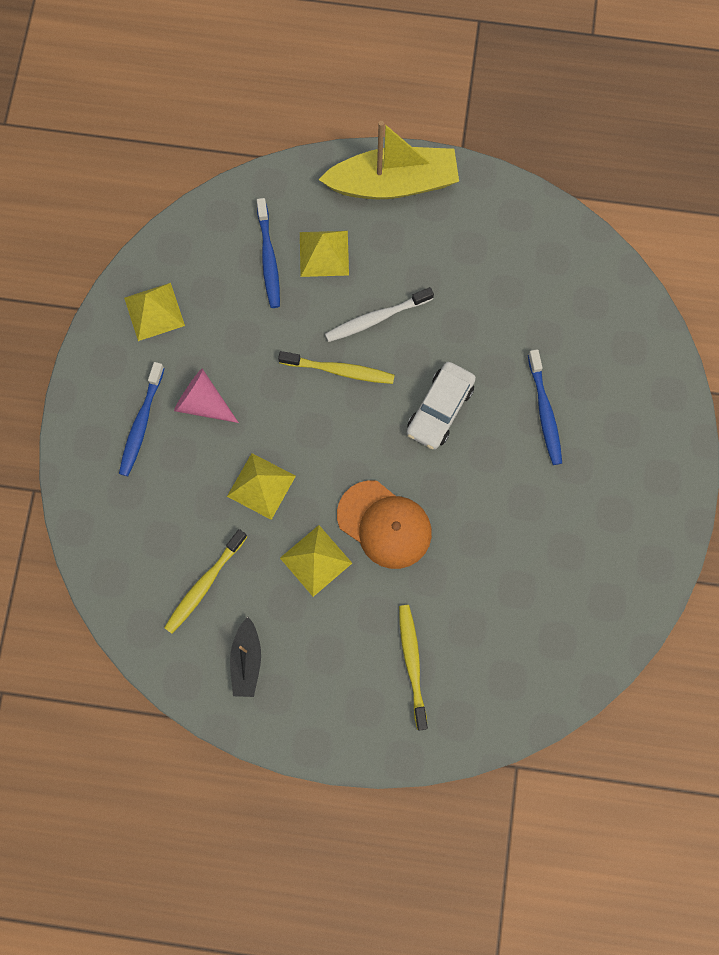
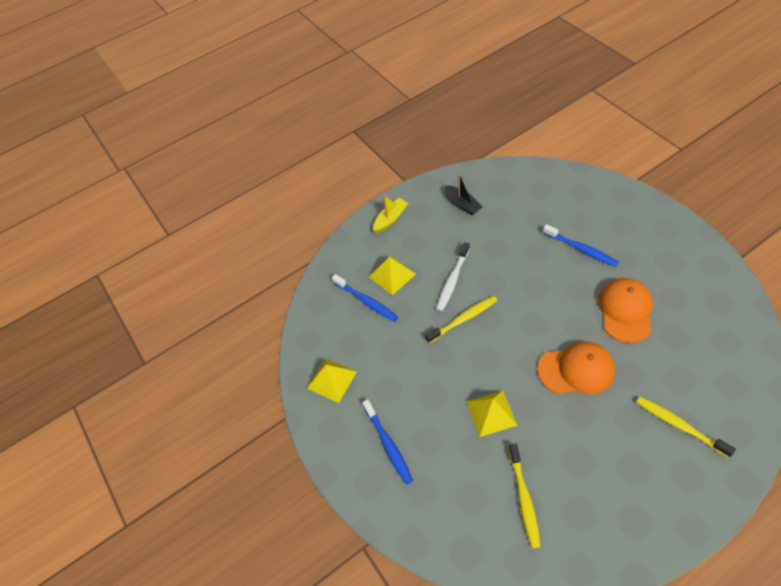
camera: 35 degrees left, 20 degrees down
pink cone [174,369,239,423] -> none
black boat [230,617,261,697] -> black boat moved to [445,174,483,215]
yellow pyramid [280,525,352,597] -> none
yellow boat [318,121,459,199] -> yellow boat [373,195,408,233], size x0.52
white car [407,362,476,449] -> none
none -> orange cap [598,278,653,343]

